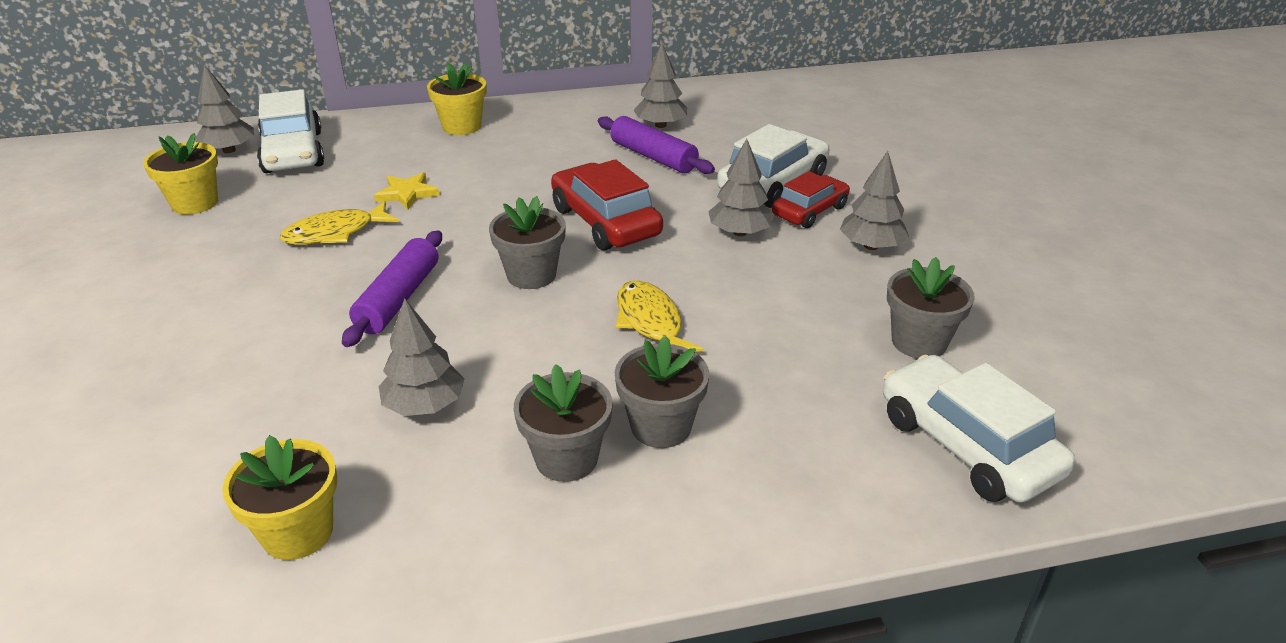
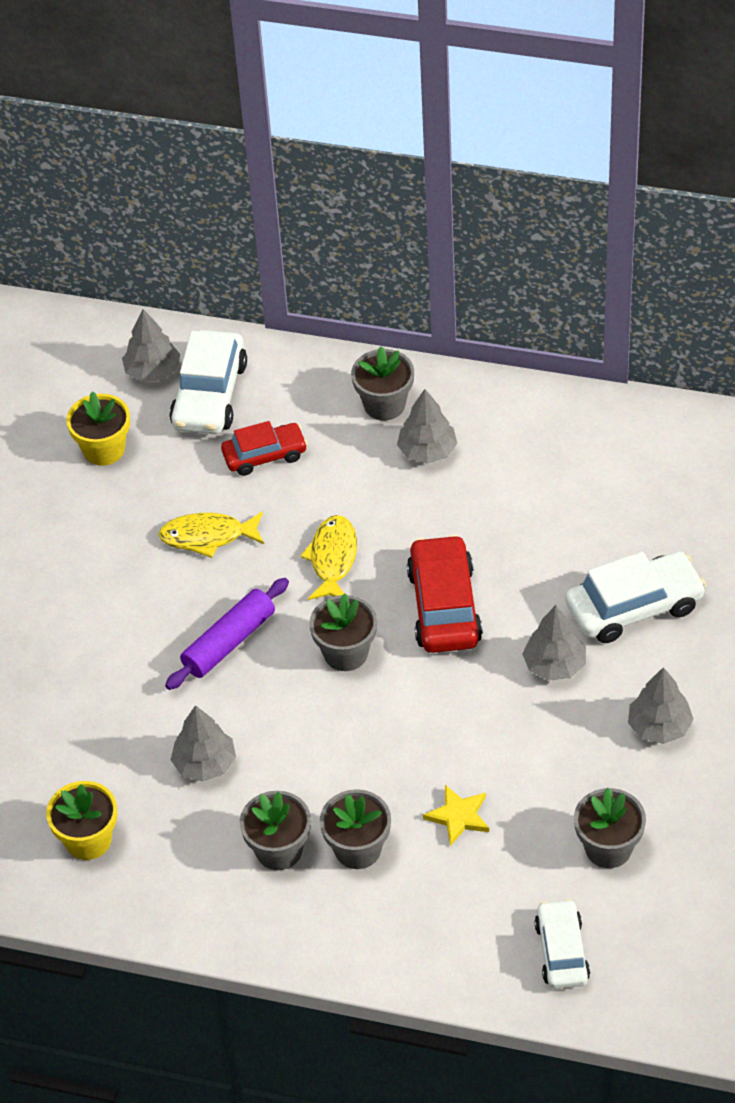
camera: 30 degrees right, 15 degrees up
yellow star [374,172,440,210] -> yellow star moved to [423,785,489,846]
yellow flower pot [427,63,487,135] -> grey flower pot [351,346,414,420]
purple rolling pin [598,116,715,174] -> none
yellow fish [616,281,703,351] -> yellow fish moved to [300,515,357,600]
grey tree [633,43,687,128] -> grey tree moved to [397,389,457,464]
red car [772,171,850,228] -> red car moved to [221,421,307,476]
white car [883,355,1075,503] -> white car [535,899,590,989], size x0.65

